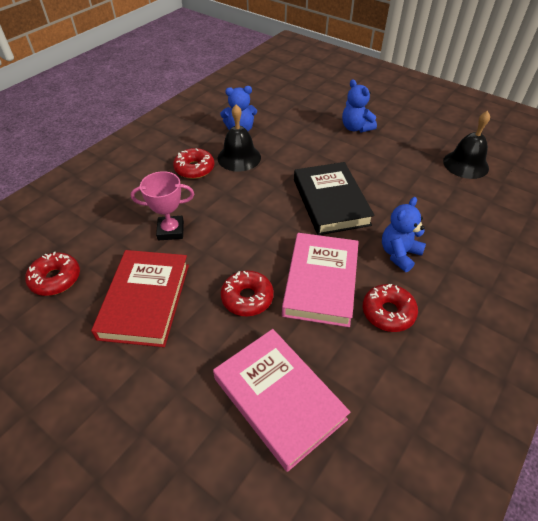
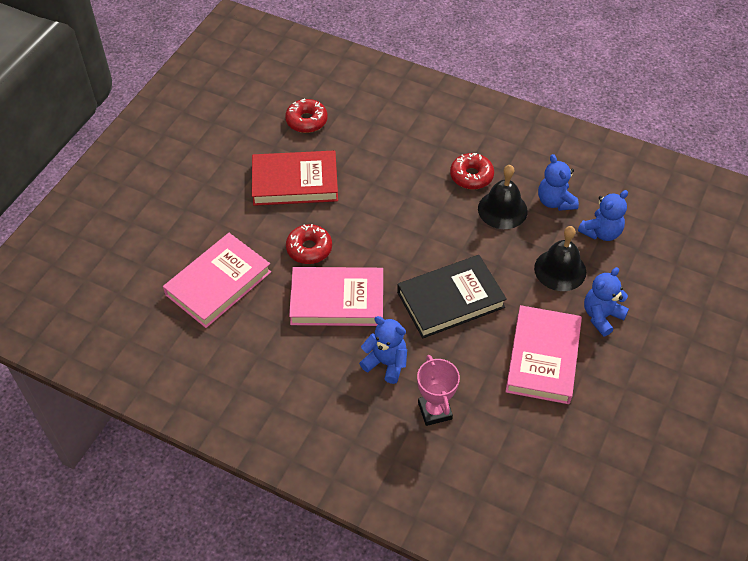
camera: 80 degrees right, 5 degrees up
pink trophy [131,171,194,240] -> pink trophy moved to [417,355,460,426]
red donut [363,284,418,332] -> none
black bell [443,111,490,179] -> black bell moved to [534,226,586,291]
none -> pink book [506,305,582,404]
none -> blue teddy bear [578,190,628,241]

